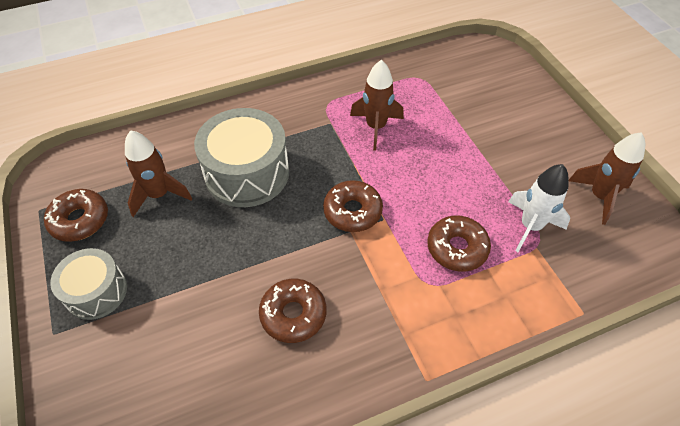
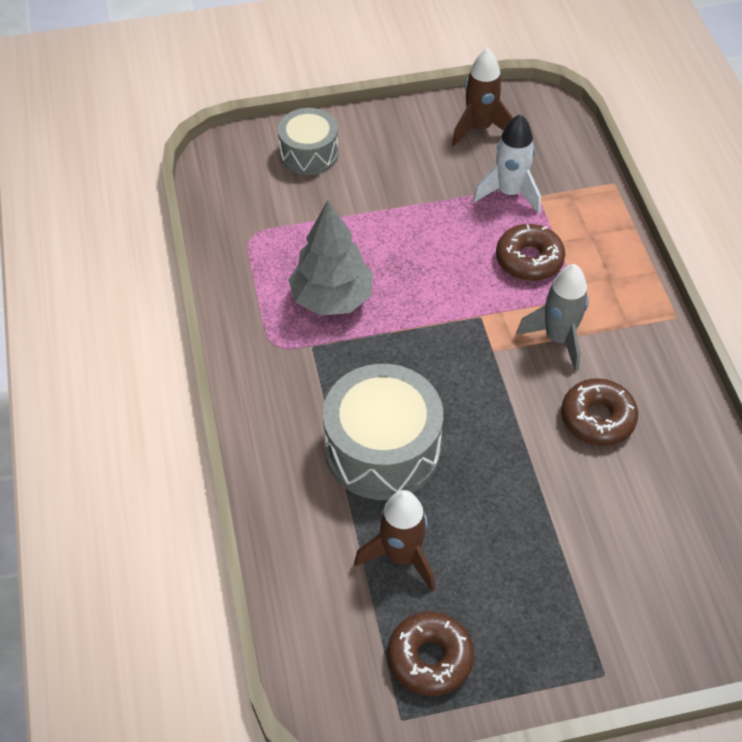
camera: 80 degrees left, 0 degrees up
grey drum [50,248,127,320] -> grey drum moved to [278,108,339,175]
brown donut [323,180,383,232] -> none
brown rocket [350,60,404,151] -> grey tree [288,200,373,315]
none -> grey rocket [516,264,589,372]

